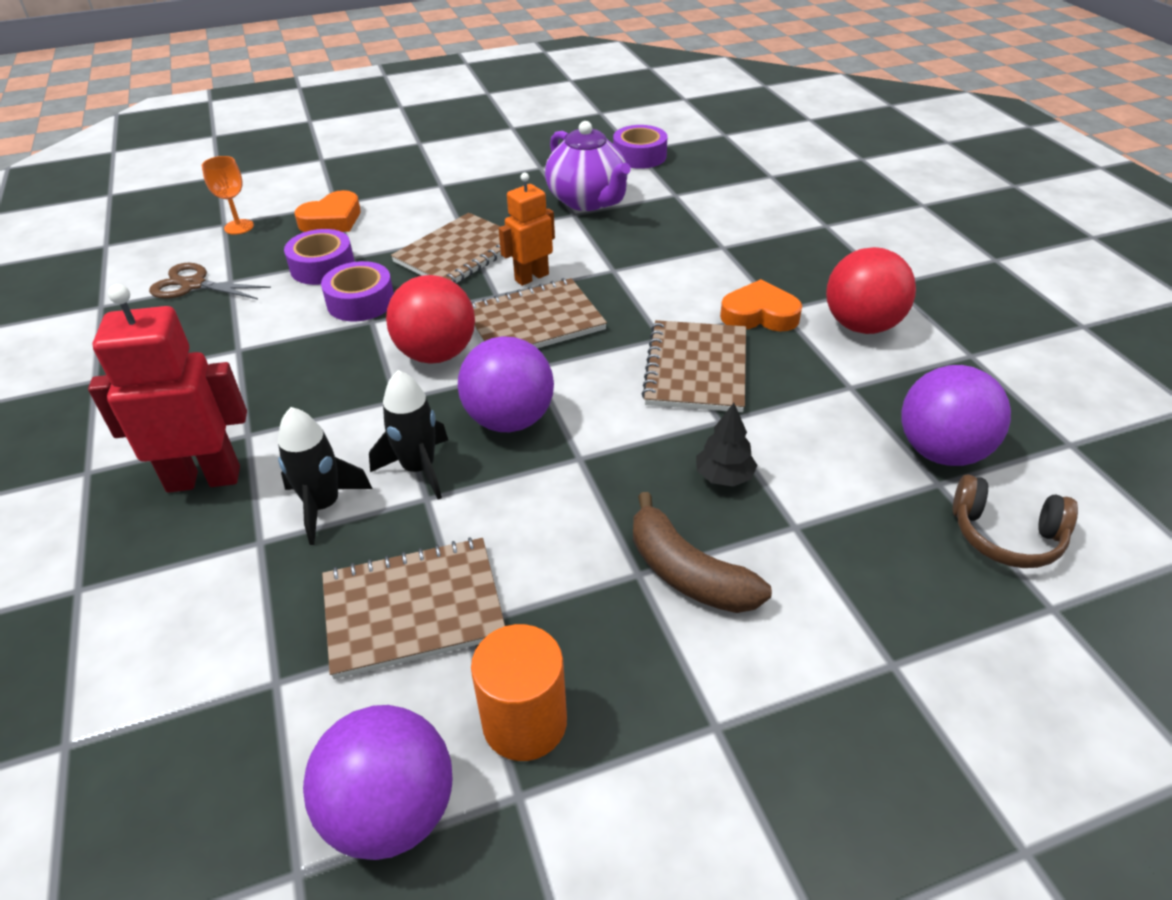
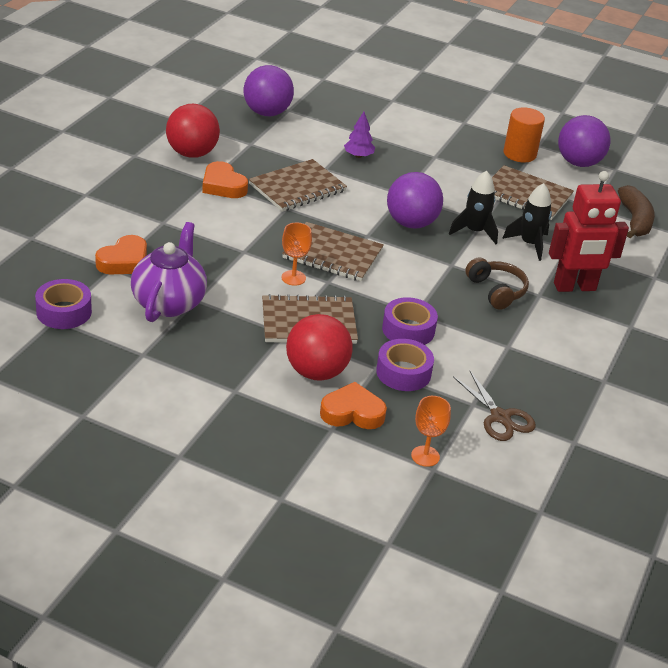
camera: 140 degrees left, 5 degrees down
red robot [88,284,247,493] -> red robot turned 45 degrees counterclockwise [549,171,629,292]
red ball [386,275,475,364] -> red ball moved to [286,314,353,381]
orange robot [498,173,555,286] -> orange goblet [281,223,312,286]
brown banana [633,492,772,613] -> brown banana moved to [618,185,655,238]
black tree [696,403,757,487] -> purple tree [344,112,375,158]
brown headphones [953,474,1078,568] -> brown headphones moved to [465,257,529,310]
none -> orange heart [95,235,147,274]

